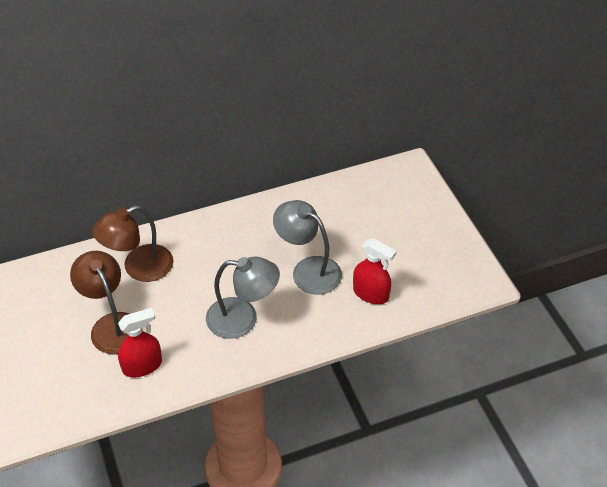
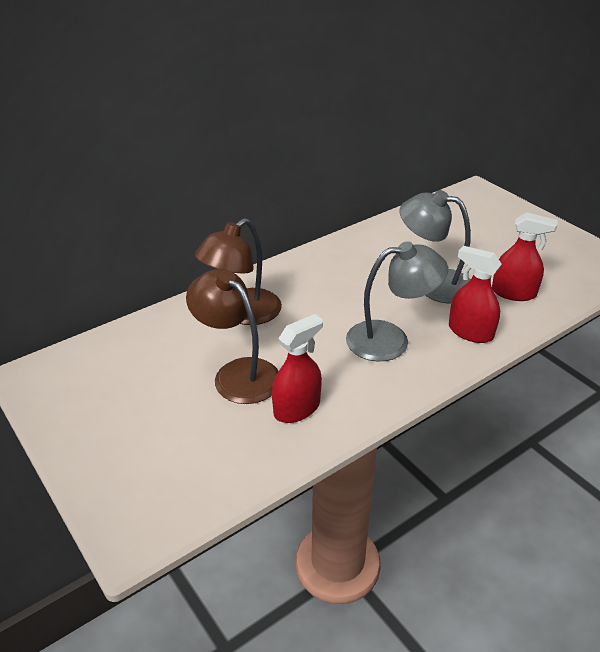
camera: 15 degrees left, 10 degrees down
none -> red spray bottle [449,246,502,343]

